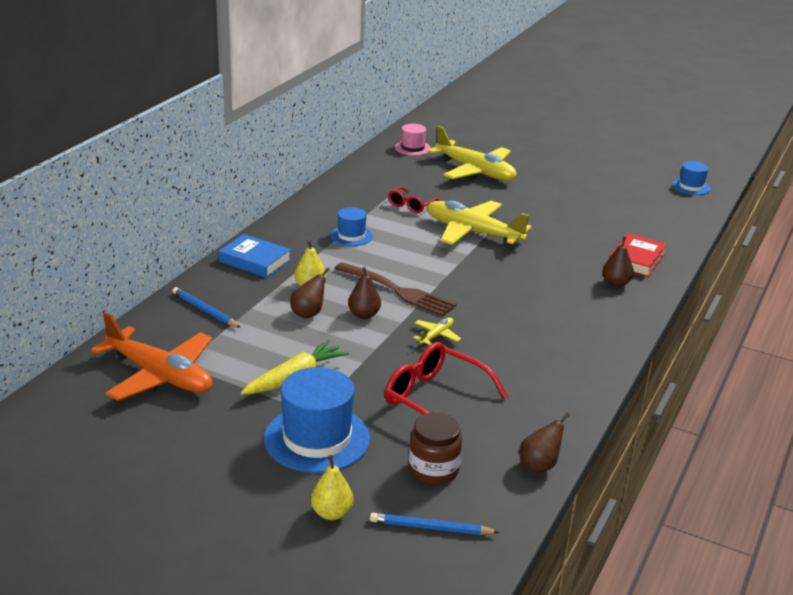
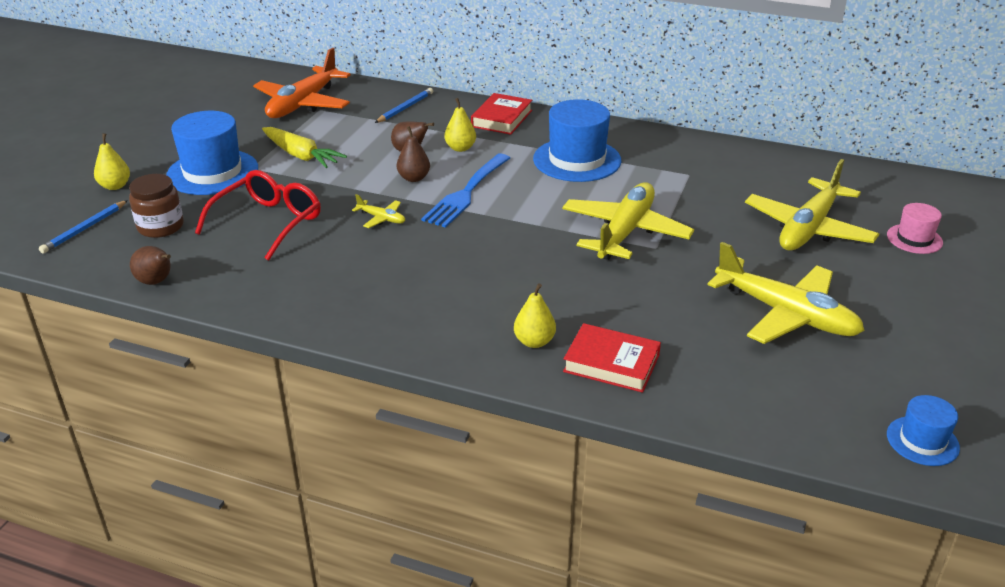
camera: 85 degrees right, 5 degrees up
blue book [218,234,291,278] -> red book [471,93,532,135]
blue hat [330,207,373,246] -> blue hat [533,99,621,182], size x1.87
brown fork [334,262,457,316] -> blue fork [421,154,510,228]
blue pencil [370,513,500,535] -> blue pencil turned 150 degrees counterclockwise [39,200,128,253]
red glasses [388,187,440,213] -> none
pink hat [395,124,431,156] -> pink hat moved to [887,203,943,254]
brown pear [602,236,634,287] -> yellow pear [514,283,556,348]
none -> yellow plane [707,242,865,344]

